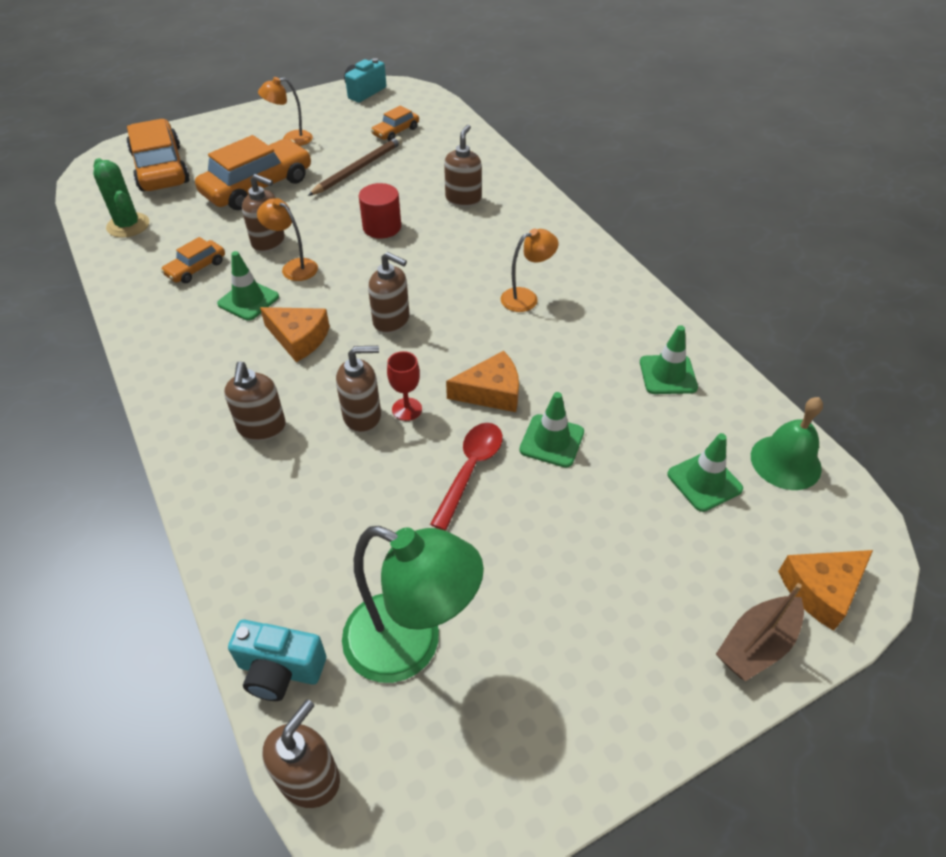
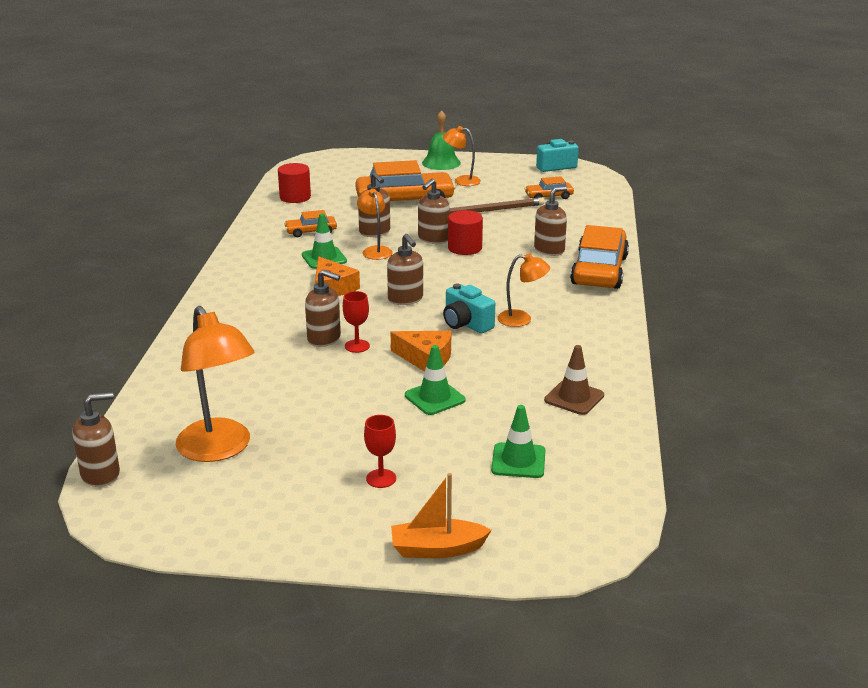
camera: 35 degrees right, 20 degrees down
green cactus [93,158,149,238] -> red cylinder [278,163,311,203]
orange car [126,119,190,191] -> orange car moved to [570,225,629,289]
brown soap dispenser [224,362,286,441] -> brown soap dispenser moved to [418,179,450,244]
turquoise camera [228,619,326,701] -> turquoise camera moved to [443,284,495,334]
green lamp [342,526,484,683] -> orange lamp [176,306,255,462]
red spoon [430,423,503,531] -> none
green traffic cone [640,325,698,394] -> brown traffic cone [544,345,604,415]
brown boat [716,583,804,681] -> orange boat [391,473,492,558]
green bell [751,397,823,490] -> green bell moved to [422,110,461,170]
orange cheese [778,550,873,631] -> none
none -> red goblet [364,415,396,488]

